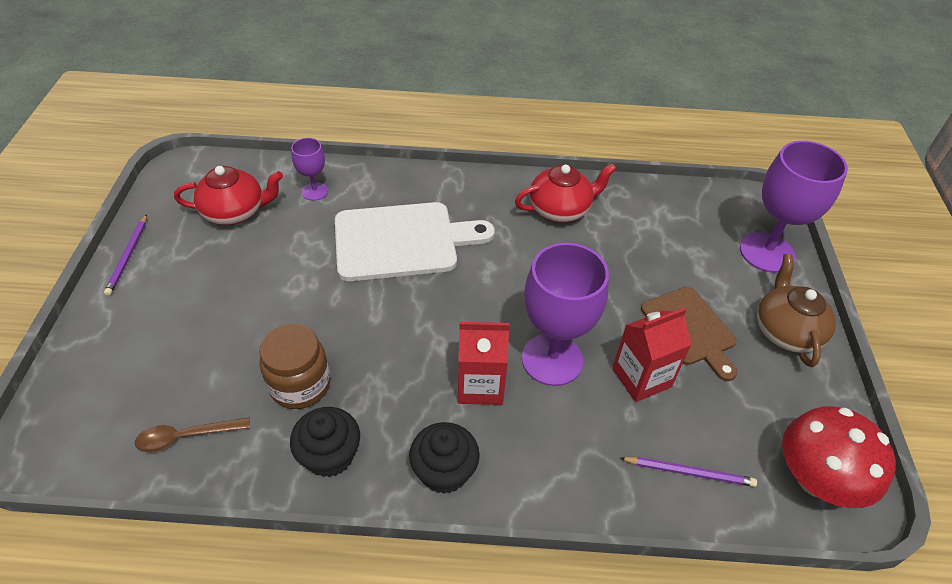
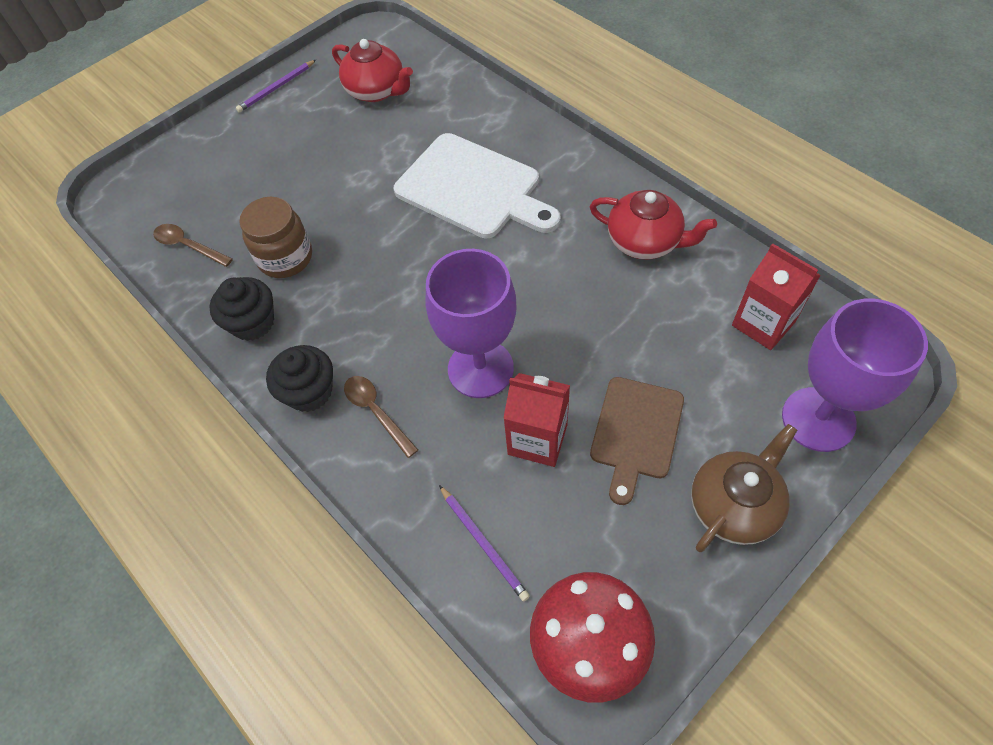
camera: 50 degrees right, 10 degrees up
purple goblet [291,138,328,201] -> none
red carton [458,322,509,405] -> red carton moved to [732,243,821,350]
none -> brown spoon [344,376,418,458]

